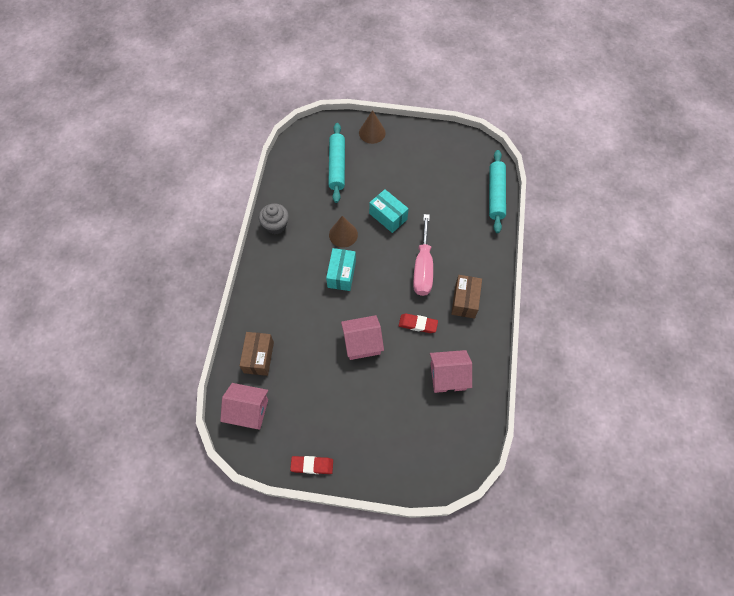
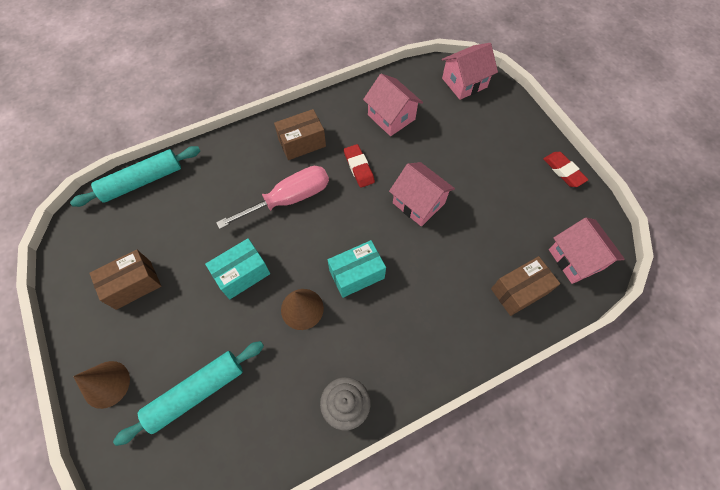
camera: 125 degrees left, 0 degrees up
turquoise box [369,189,409,233] -> turquoise box turned 45 degrees clockwise [205,238,270,299]
none -> brown box [89,250,161,310]
none -> pink house [442,43,498,100]

